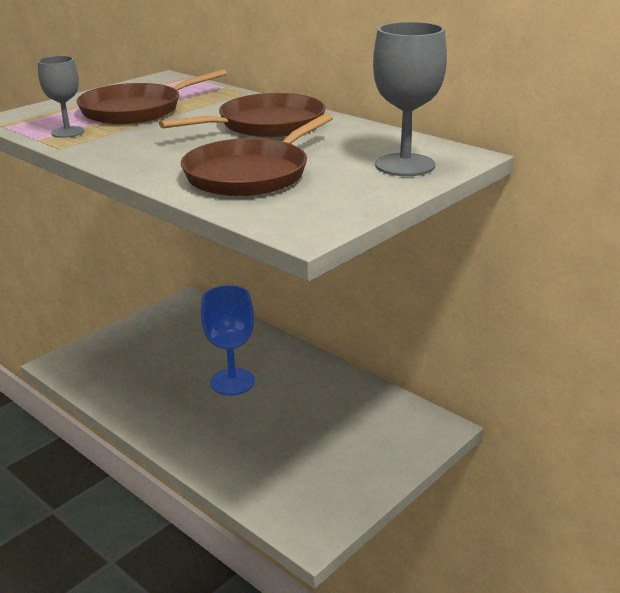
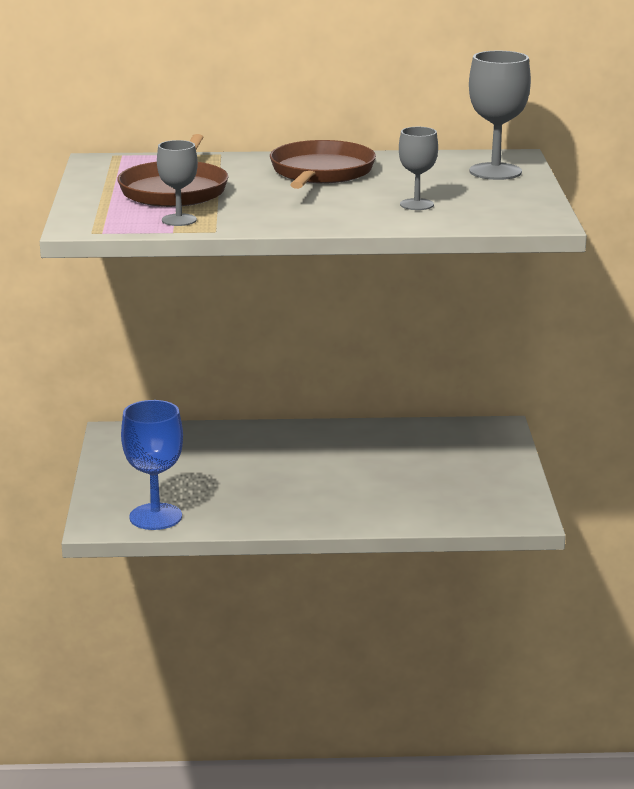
camera: 45 degrees left, 5 degrees down
brown pan [181,114,333,196] -> grey goblet [399,127,438,210]
blue goblet [201,285,255,395] -> blue goblet moved to [121,400,183,530]

